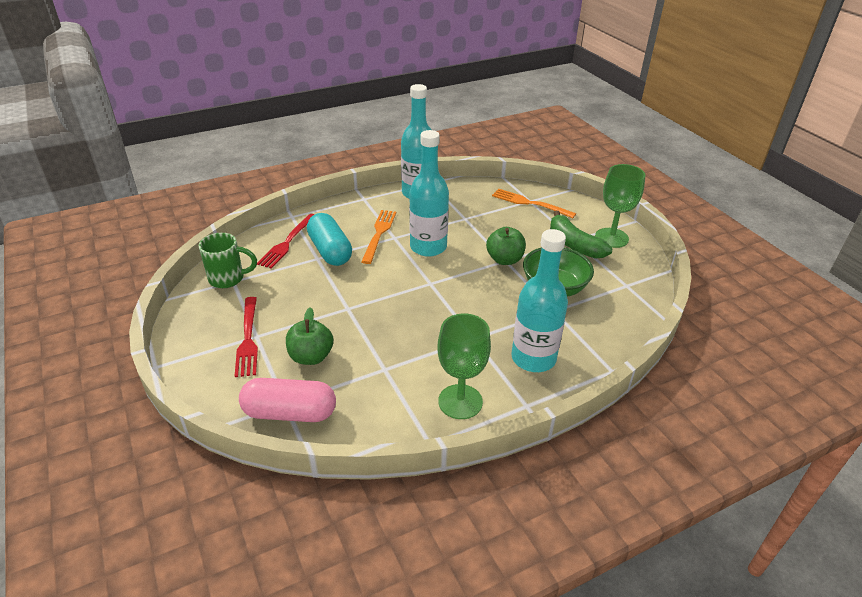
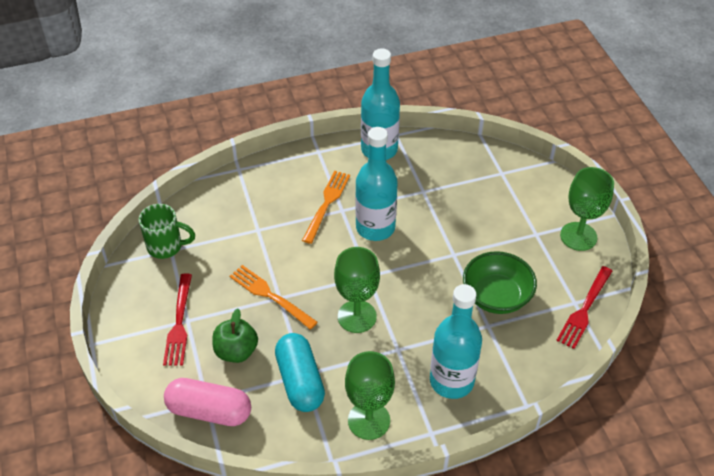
camera: 10 degrees right, 10 degrees up
red fork [257,214,315,269] -> red fork moved to [556,266,612,349]
turquoise capsule [307,213,352,266] -> turquoise capsule moved to [275,333,325,412]
green apple [486,227,526,265] -> none
orange fork [492,189,576,218] -> orange fork moved to [229,265,318,330]
green banana [550,211,612,259] -> none
none -> green goblet [334,247,380,333]

